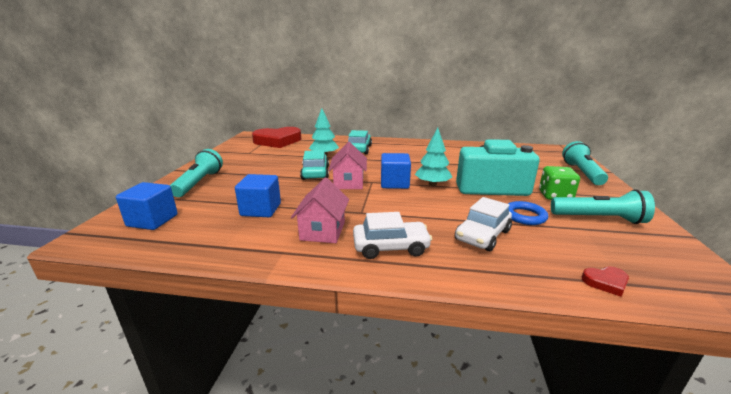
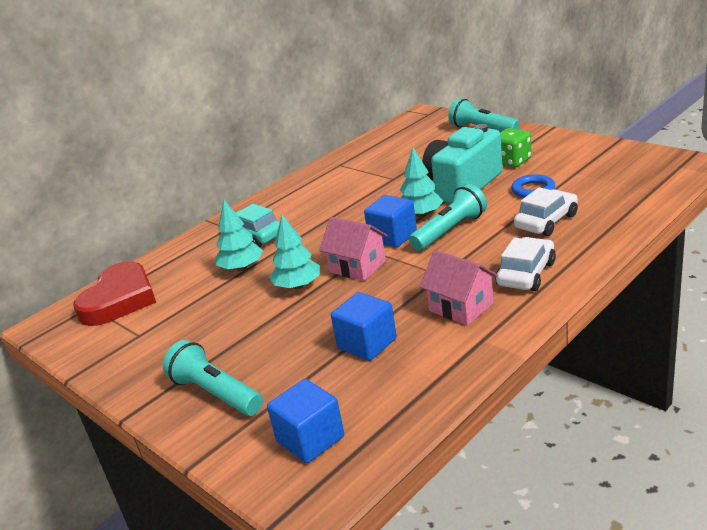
camera: 50 degrees left, 5 degrees up
turquoise car [300,150,329,180] -> turquoise tree [269,215,320,289]
white car [455,197,512,252] -> white car turned 120 degrees counterclockwise [514,187,578,236]
turquoise flashlight [551,189,655,224] -> turquoise flashlight moved to [409,184,487,251]
red heart [582,266,629,297] -> none

